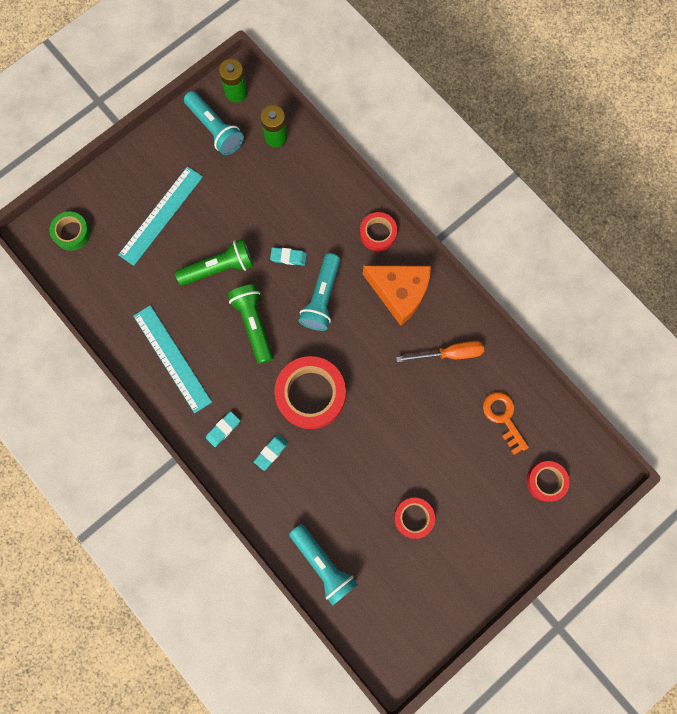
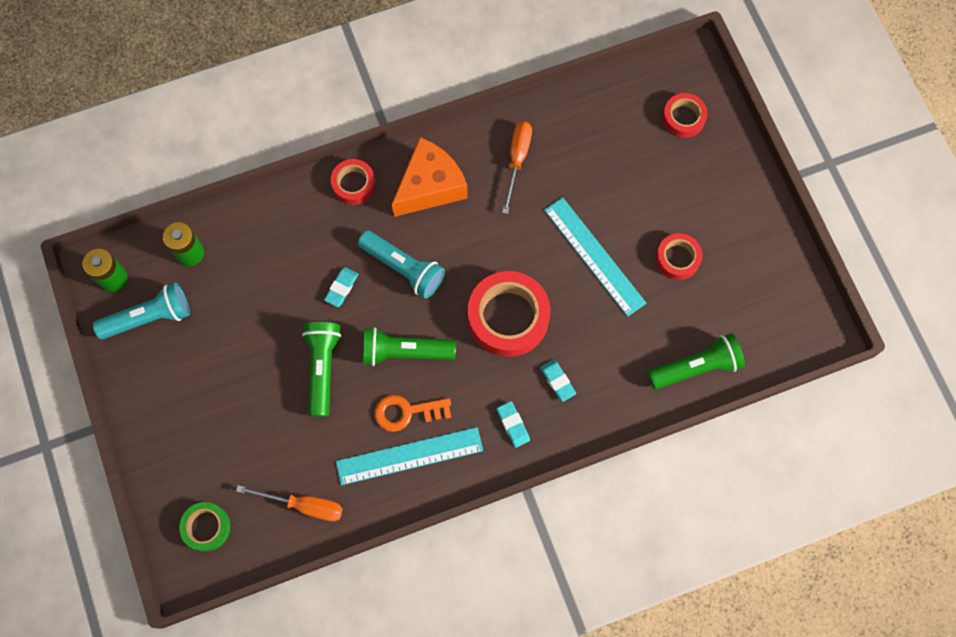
camera: 70 degrees left, 5 degrees down
turquoise ruler [118,166,203,266] -> turquoise ruler moved to [544,197,646,317]
turquoise flashlight [289,524,358,606] -> green flashlight [648,333,745,389]
orange key [483,392,529,455] -> orange key moved to [375,395,451,432]
none -> orange screwdriver [236,485,343,522]

